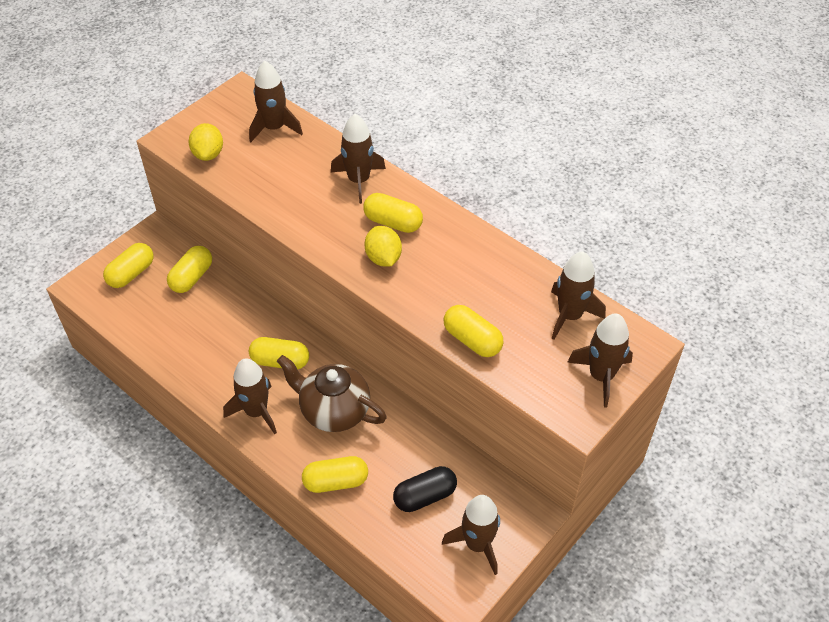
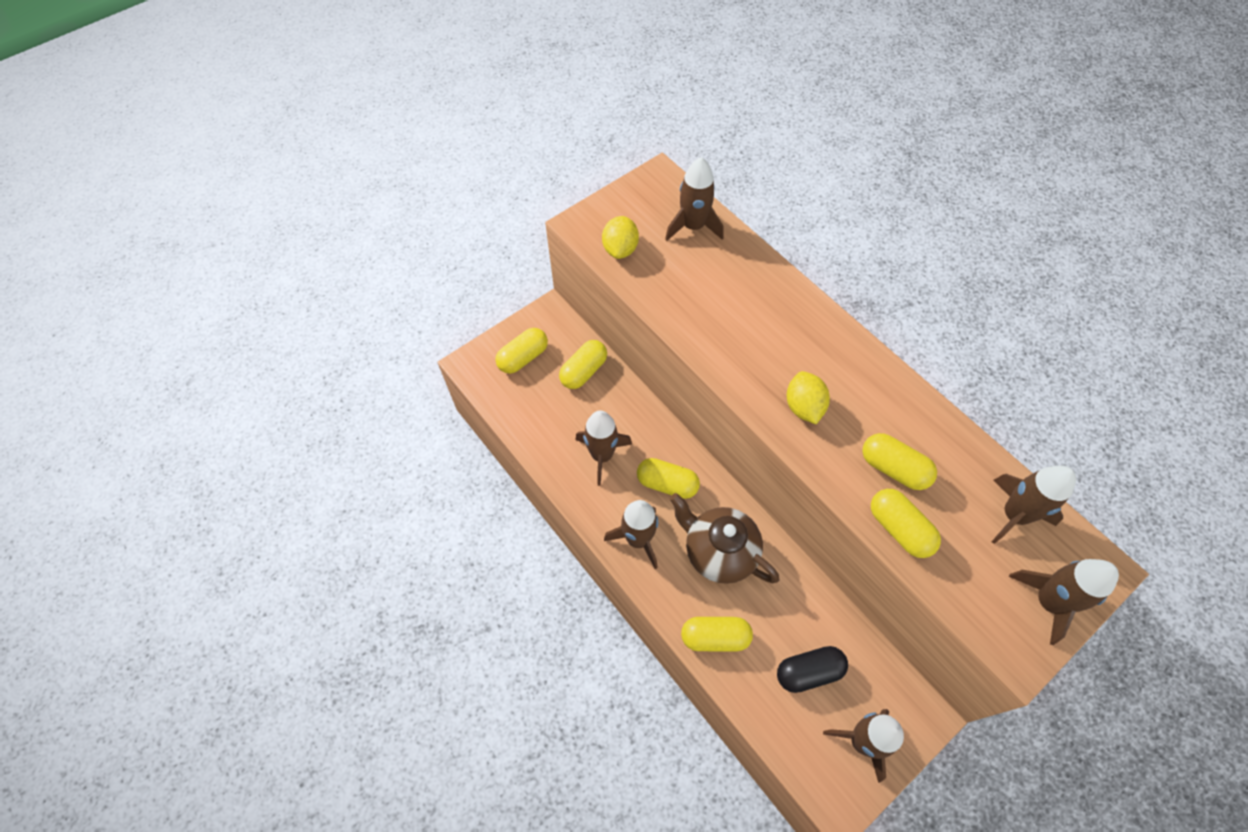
camera: 10 degrees right, 10 degrees up
brown rocket [331,114,386,204] -> brown rocket moved to [575,411,632,486]
yellow capsule [363,193,423,233] -> yellow capsule moved to [862,433,937,490]

